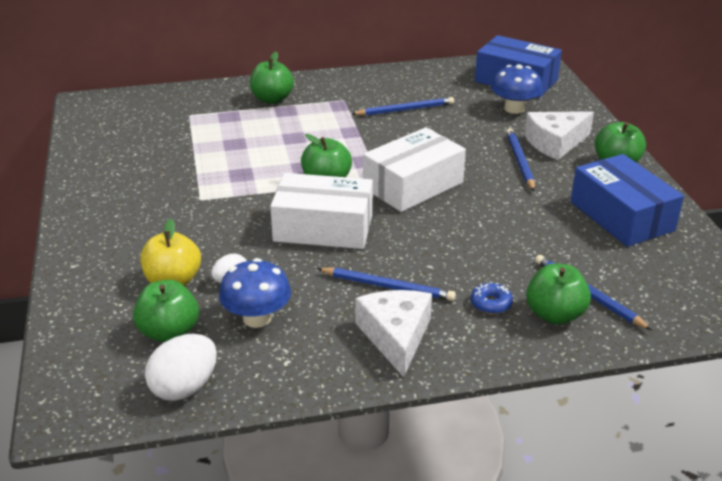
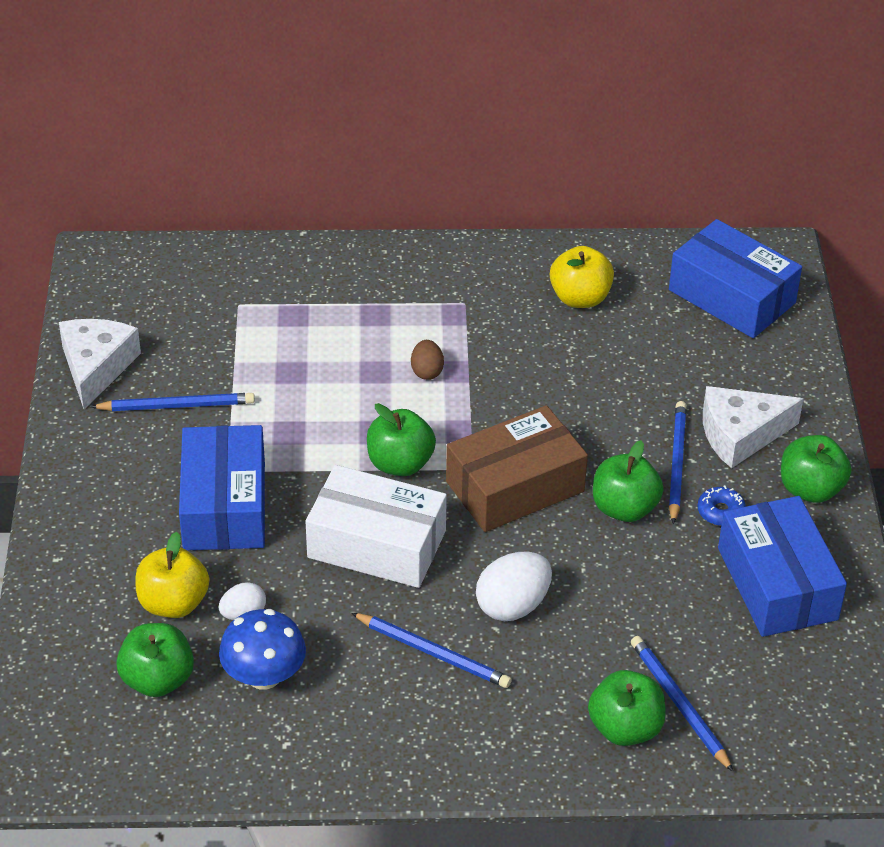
camera: 10 degrees right, 10 degrees up
white egg [145,334,217,401] -> white egg moved to [476,552,552,621]
green apple [250,52,294,104] -> green apple moved to [593,440,663,522]
blue pencil [352,97,454,116] -> blue pencil moved to [91,393,255,411]
white cheese [355,290,432,377] -> white cheese moved to [59,319,141,410]
white box [363,127,466,212] -> brown box [446,405,588,532]
blue donut [471,281,513,314] -> blue donut moved to [697,486,746,526]
blue mushroom [491,64,543,114] -> none
none -> blue box [179,425,265,550]
none -> brown egg [411,340,444,380]
none -> yellow apple [550,246,614,308]

